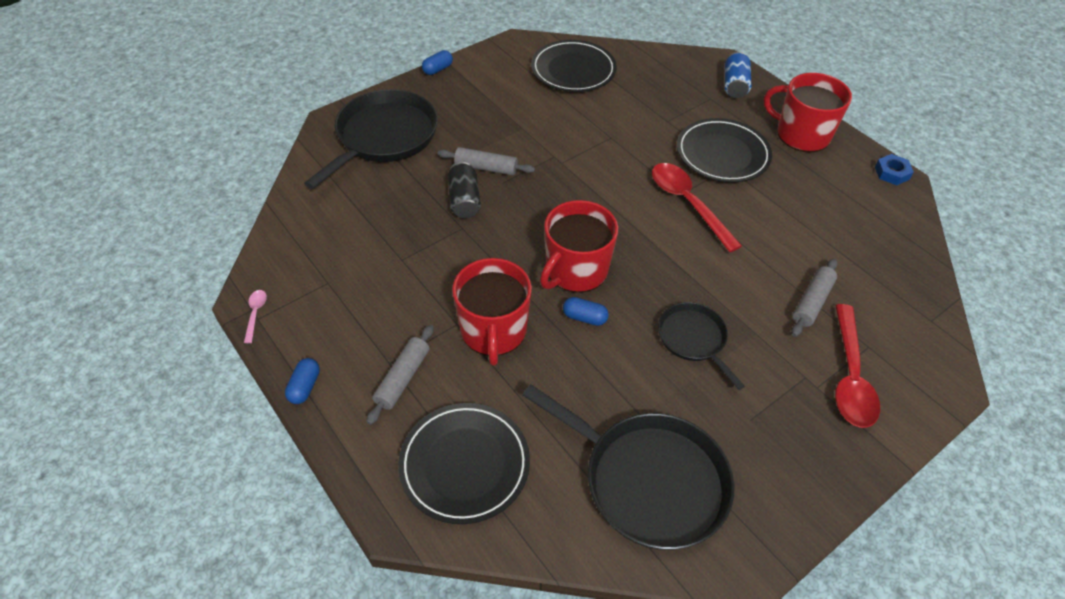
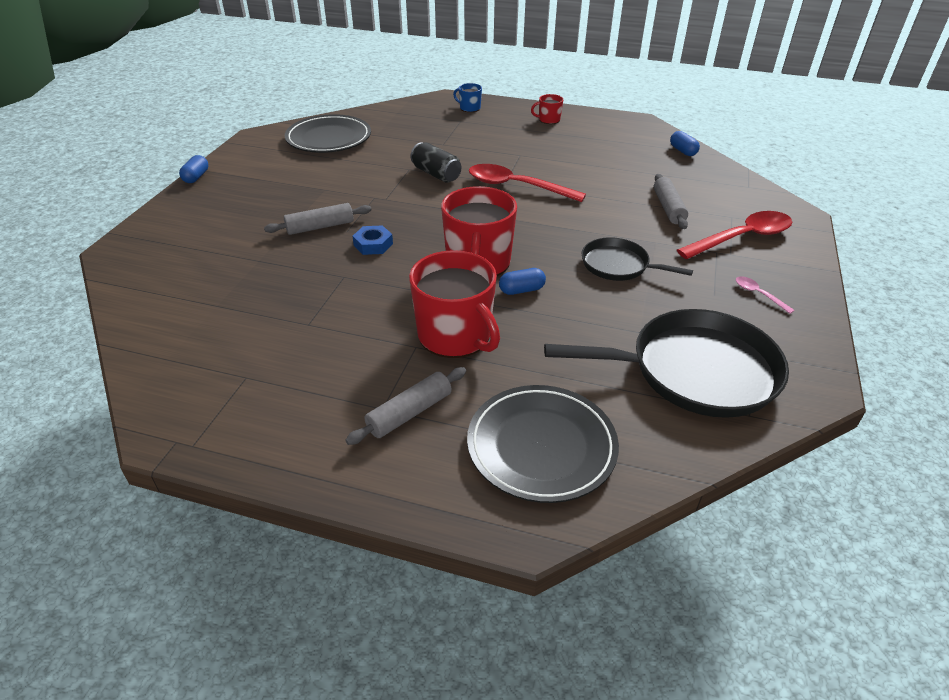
camera: 35 degrees left, 10 degrees down
pink spoon [244,290,267,343] -> pink spoon moved to [736,276,795,314]
blue capsule [285,358,320,404] -> blue capsule moved to [670,131,700,156]
black pan [304,89,438,189] -> none
grey rolling pin [367,325,434,425] -> grey rolling pin turned 60 degrees clockwise [345,367,466,445]
black can [447,162,481,218] -> black can moved to [411,142,461,183]
black plate [677,118,772,182] -> none
blue can [725,52,751,98] -> blue mug [453,83,482,112]
red mug [764,73,852,152] -> red mug [531,94,563,124], size x0.46
red spoon [835,304,880,428] -> red spoon turned 90 degrees counterclockwise [677,211,792,259]
blue nut [875,154,914,185] -> blue nut moved to [352,225,393,255]

